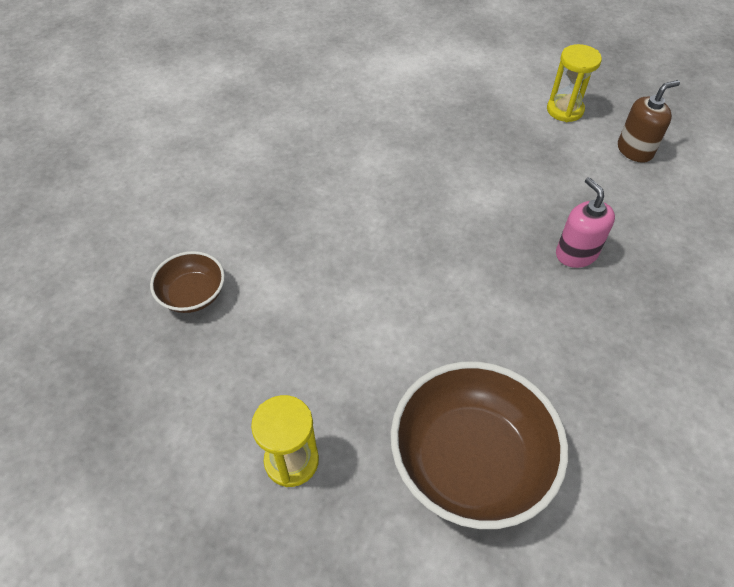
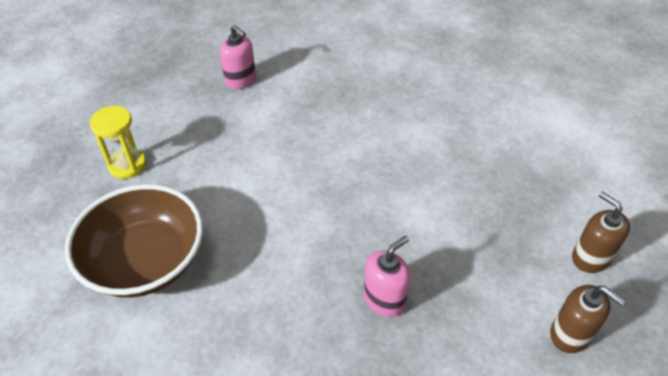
camera: 70 degrees right, 5 degrees down
brown bowl [150,251,225,313] -> pink soap dispenser [220,25,256,89]
yellow hourglass [547,44,602,122] -> brown soap dispenser [572,192,630,273]

